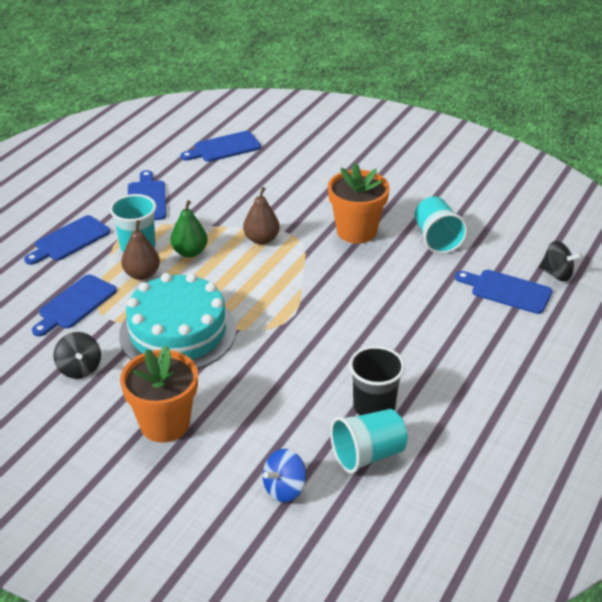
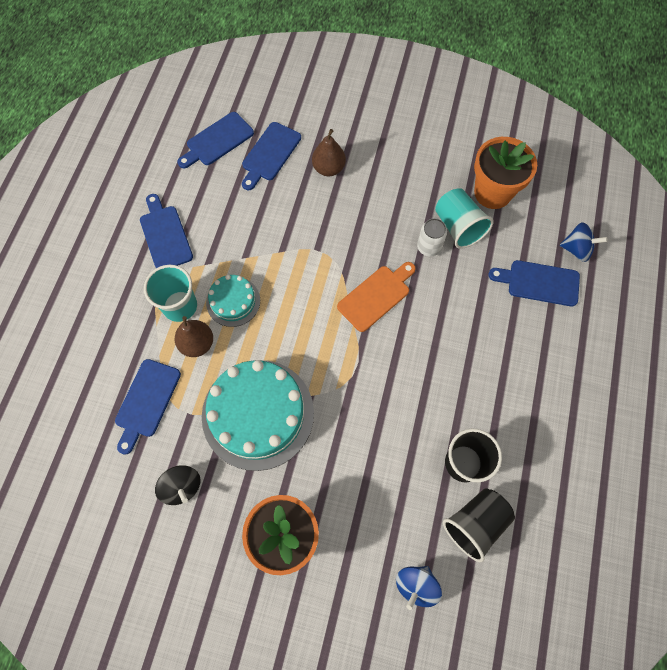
camera: 15 degrees left, 30 degrees up
blue cutting board [24,215,110,265] -> blue cutting board moved to [242,122,301,190]
green pear [170,200,208,258] -> turquoise cake [206,275,260,327]
brown pear [243,187,280,245] -> brown pear moved to [312,129,346,176]
orange flower pot [328,163,390,244] -> orange flower pot moved to [474,137,537,209]
turquoise cup [330,409,408,474] -> black cup [443,489,515,562]
black spinning top [539,241,582,282] -> blue spinning top [560,222,608,262]
none -> orange cutting board [337,262,416,332]
none -> white can [417,218,447,257]

